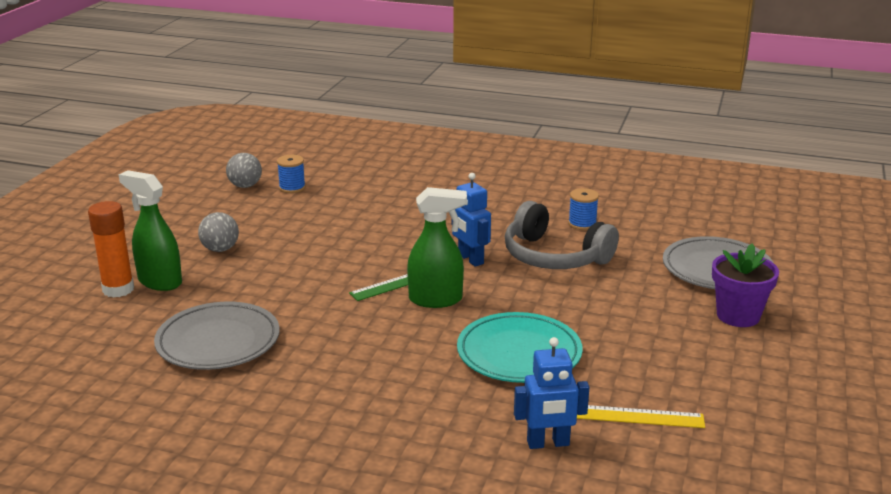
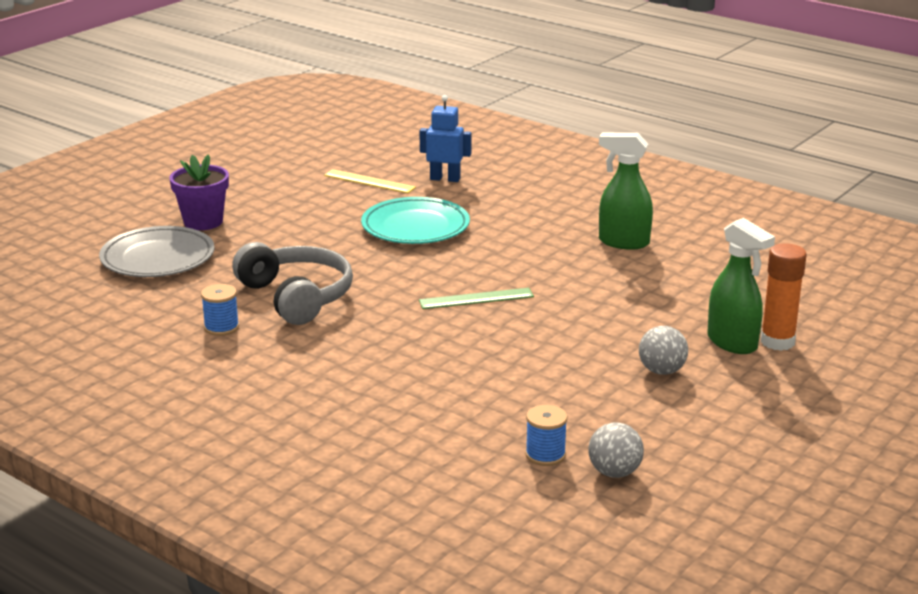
camera: 160 degrees left, 0 degrees up
grey plate [154,302,280,370] -> none
green spray bottle [407,187,467,308] -> green spray bottle moved to [599,133,653,250]
blue robot [451,173,491,267] -> none

